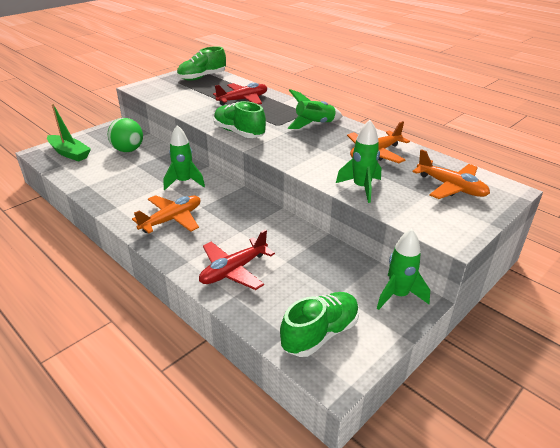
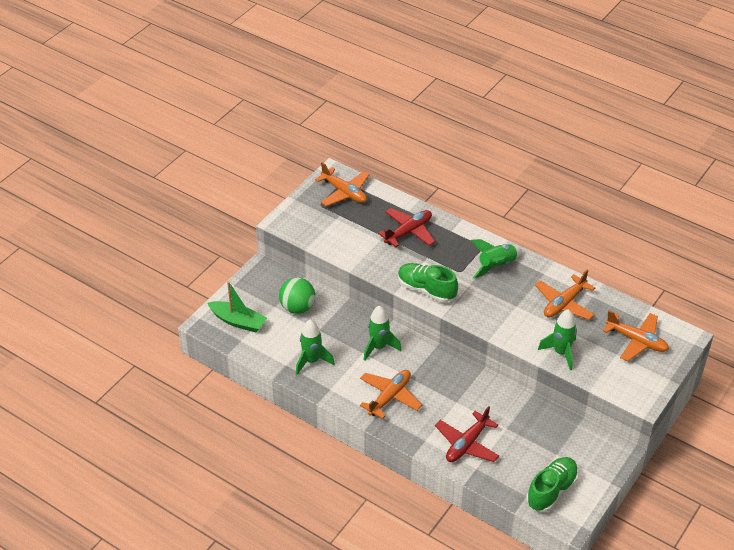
camera: 10 degrees left, 10 degrees up
green shoe [177,46,226,81] -> orange plane [315,162,370,207]
green rocket [377,229,430,310] -> green rocket moved to [296,319,335,375]

